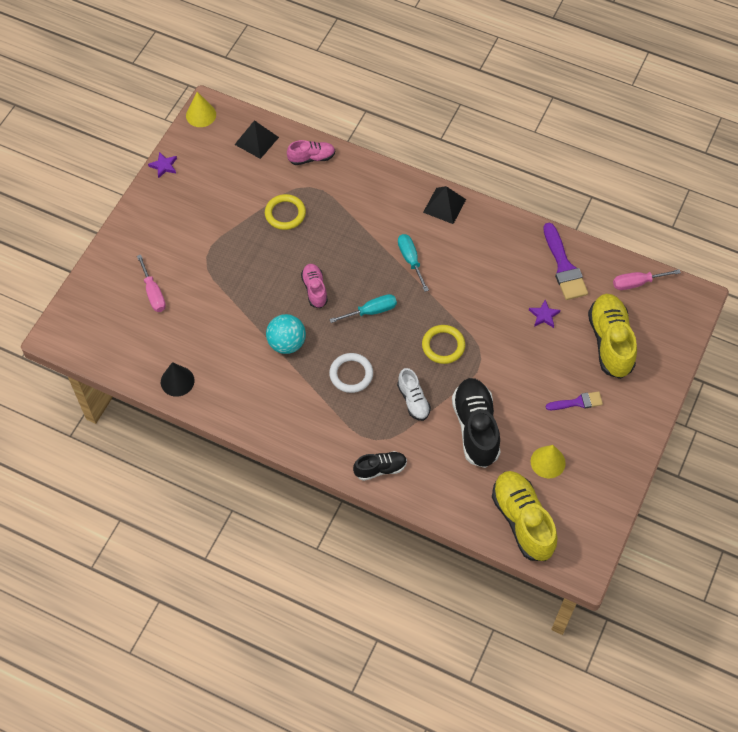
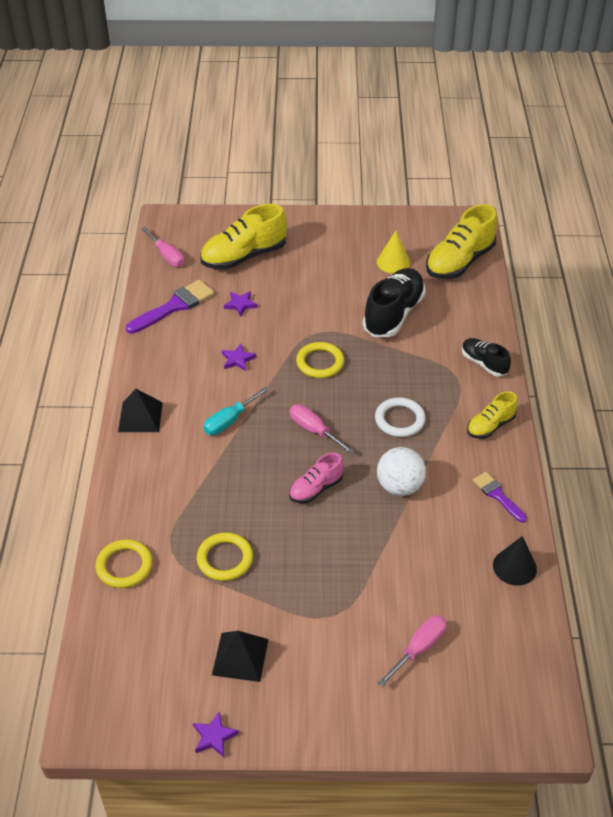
camera: 115 degrees left, 15 degrees down
yellow cone [186,92,216,127] -> none
black pyramid [234,120,279,159] -> black pyramid moved to [212,631,269,682]
turquoise ball [266,314,306,354] -> white ball [377,447,426,496]
pink shoe [287,140,335,165] -> yellow ring [95,539,153,588]
turquoise screwdriver [329,294,397,323] -> pink screwdriver [290,404,355,454]
white shoe [397,368,431,421] -> none
black shoe [452,378,500,468] -> black shoe turned 150 degrees clockwise [363,268,426,337]
purple brush [546,391,603,410] -> purple brush moved to [473,472,527,523]
none -> purple star [222,344,256,371]
none -> yellow shoe [467,391,518,439]

